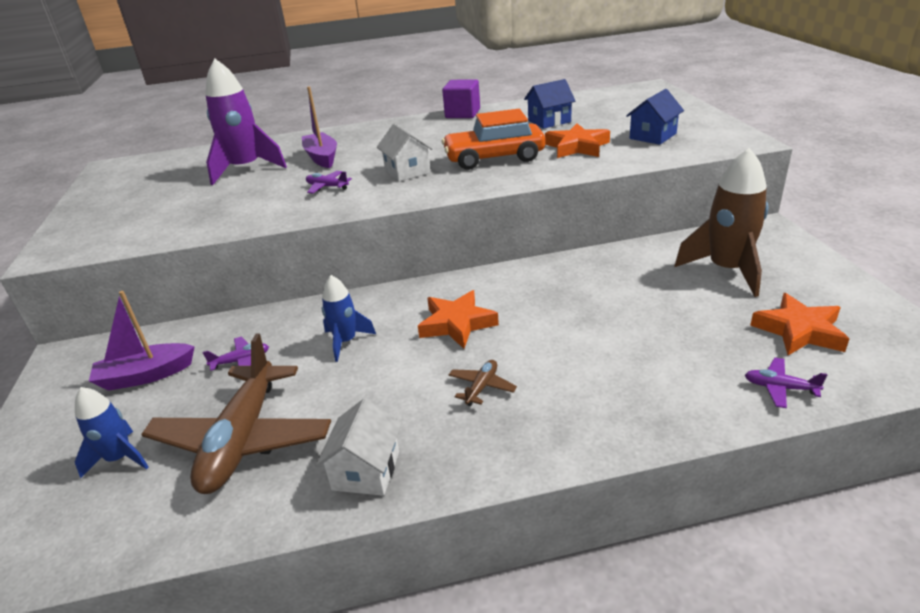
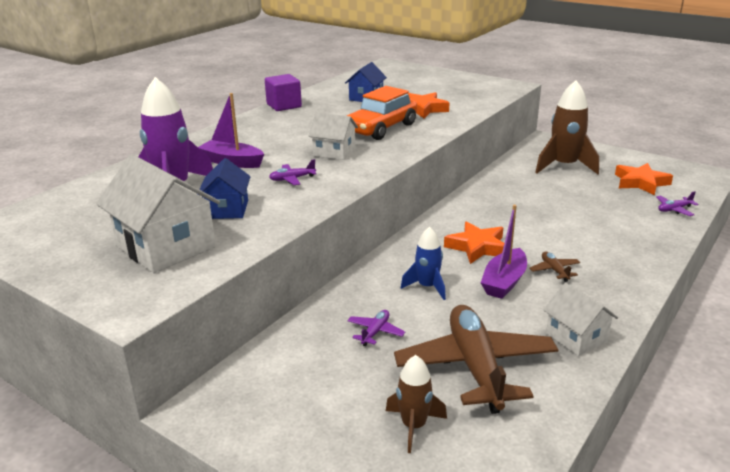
camera: 45 degrees left, 5 degrees down
blue rocket [75,387,149,478] -> brown rocket [386,355,447,453]
purple boat [89,291,195,391] -> purple boat moved to [481,205,527,299]
brown plane [141,334,331,494] -> brown plane turned 150 degrees counterclockwise [394,305,558,414]
blue house [626,89,684,145] -> blue house moved to [198,158,251,219]
none -> white house [97,154,220,273]

